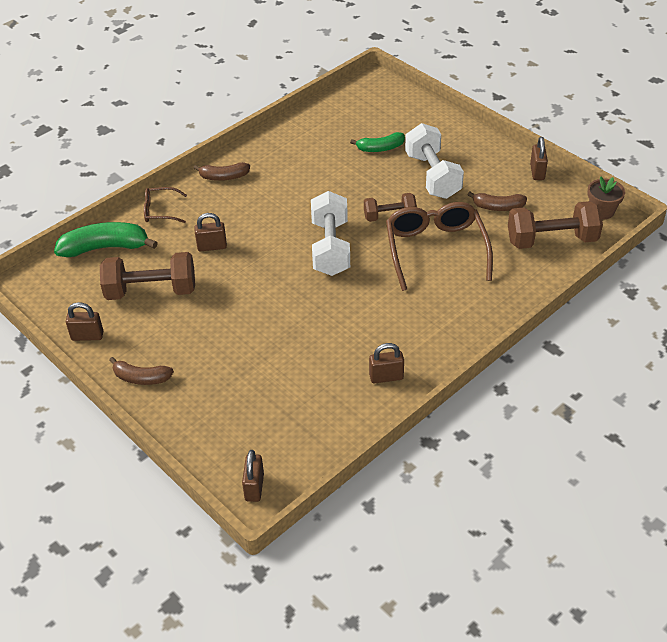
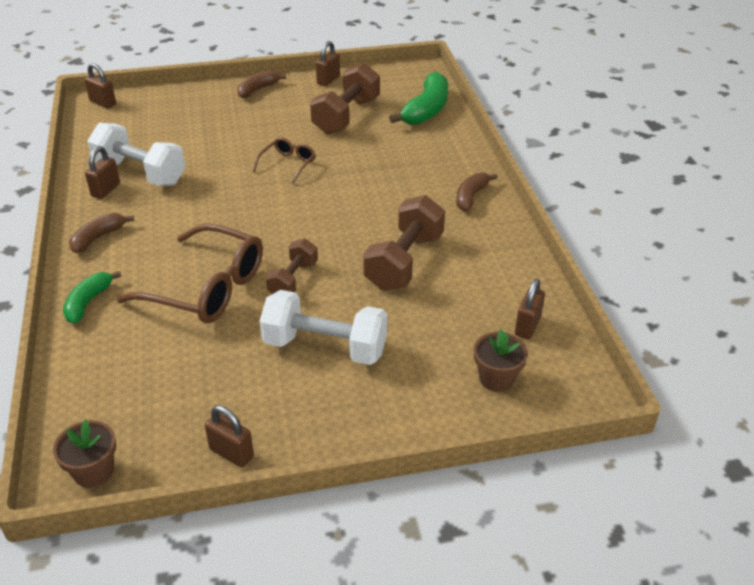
camera: 120 degrees right, 5 degrees down
brown glasses [144,187,187,223] -> brown glasses moved to [253,137,316,185]
brown padlock [194,213,227,252] -> brown padlock moved to [515,279,545,339]
white dumbbell [311,191,350,276] -> white dumbbell moved to [87,123,185,186]
green banana [350,132,405,152] -> green banana moved to [63,271,121,323]
brown banana [467,192,527,211] -> brown banana moved to [69,213,134,253]
brown dumbbell [508,201,603,249] -> brown dumbbell moved to [363,195,445,291]
none -> brown flower pot [474,329,528,392]

